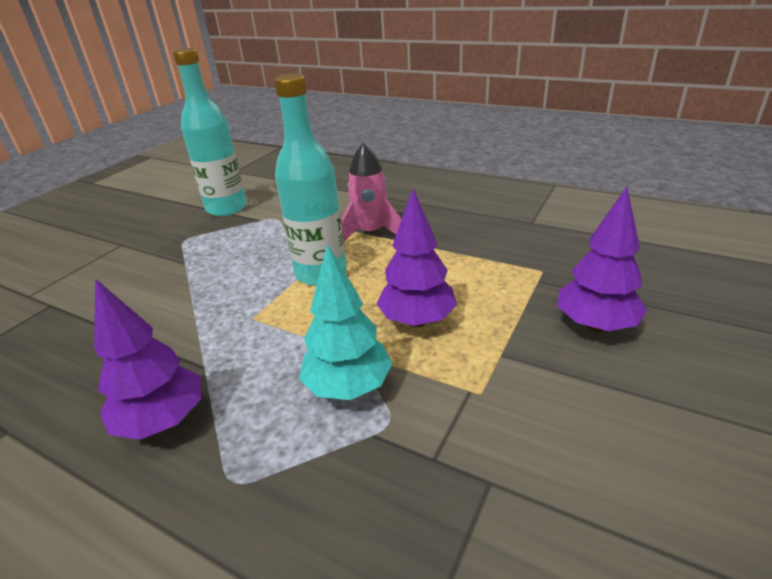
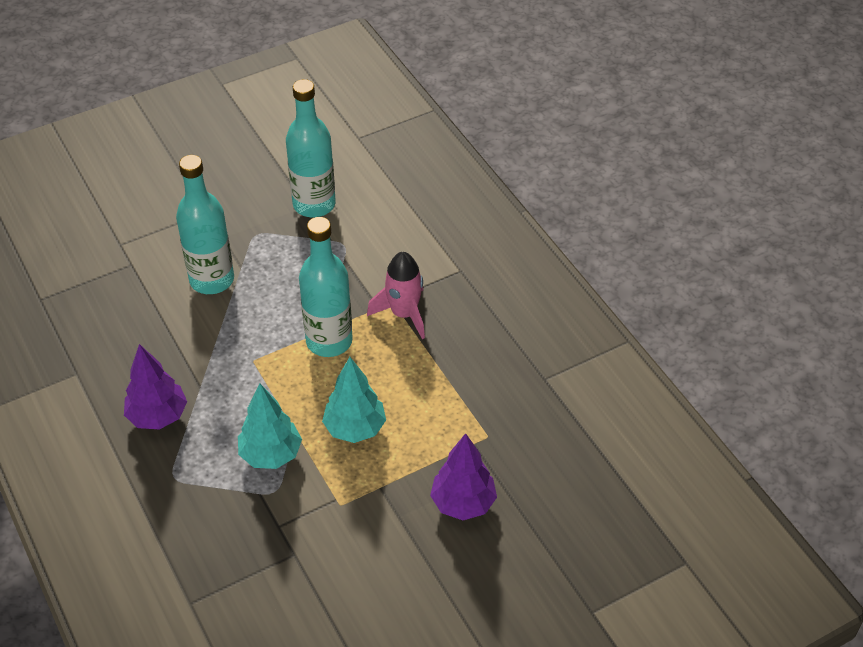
camera: 30 degrees right, 15 degrees up
purple tree [376,189,457,327] -> turquoise tree [322,357,386,443]
none -> turquoise bottle [176,155,234,294]

